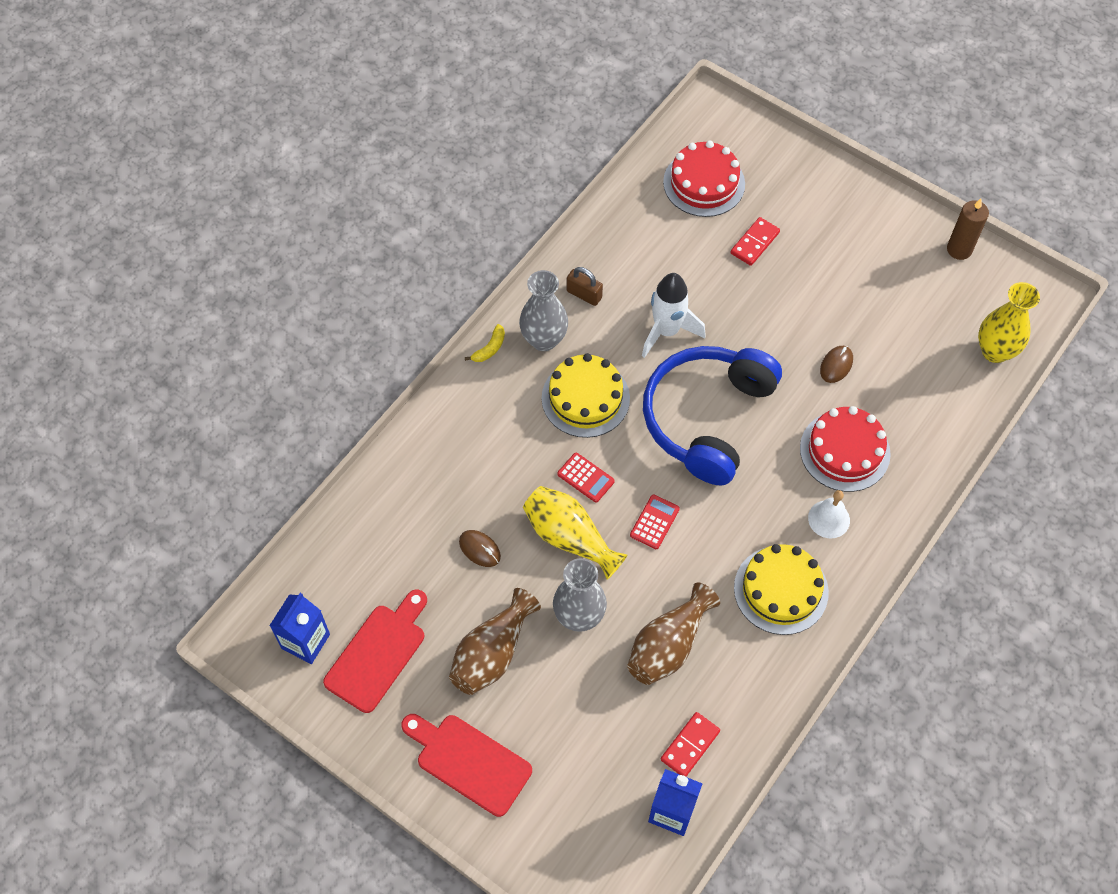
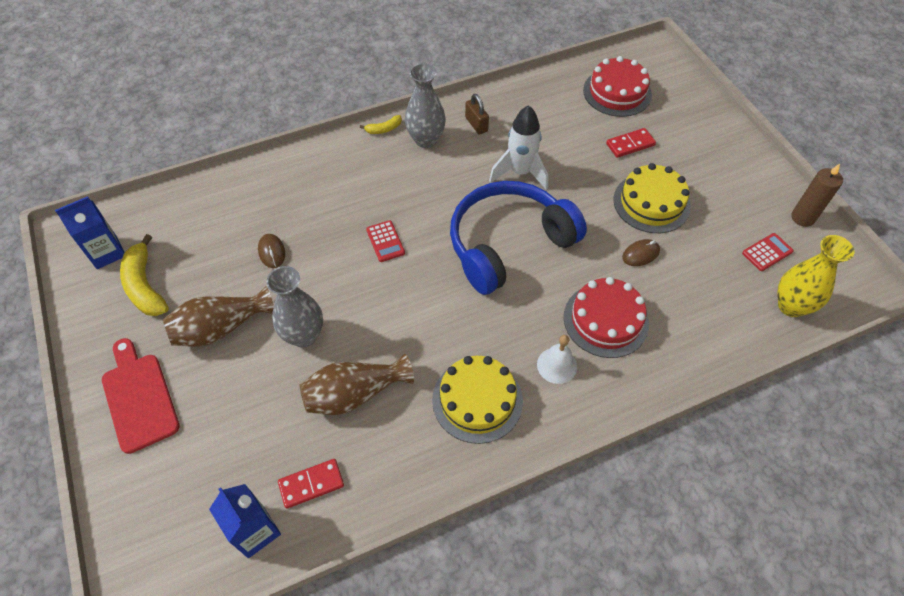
camera: 30 degrees right, 5 degrees down
red cutting board [323,589,427,713] -> yellow banana [120,234,169,316]
yellow vase [523,486,627,580] -> none
yellow cake [542,353,630,438] -> yellow cake moved to [613,163,691,233]
red calculator [630,495,680,549] -> red calculator moved to [742,233,794,271]

